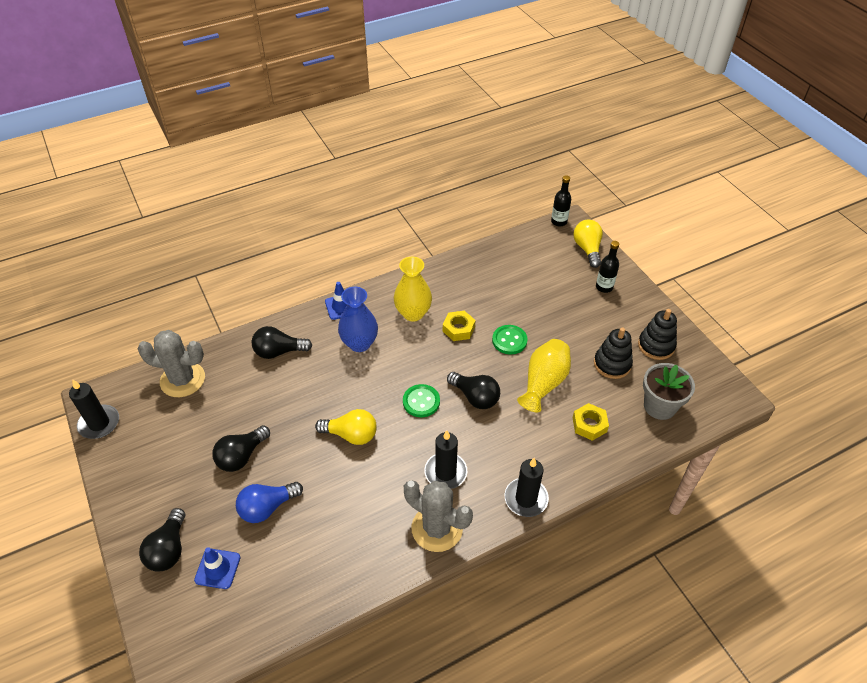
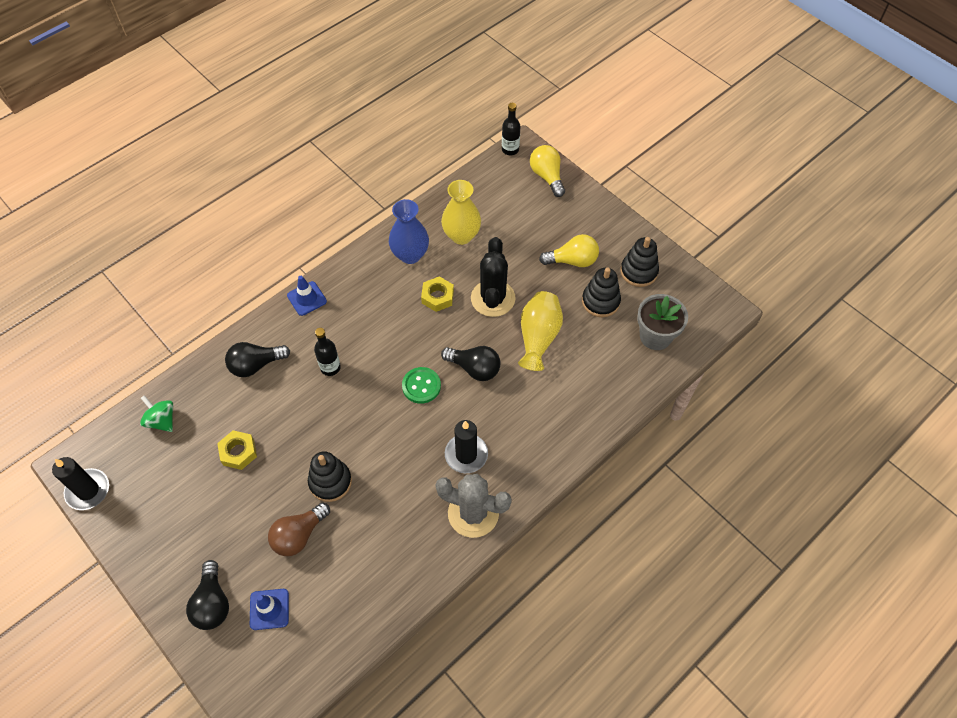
camera: 15 degrees left, 10 degrees up
grey cactus [138,330,205,397] -> green spinning top [140,395,173,432]
black light bulb [212,425,270,472] -> none
blue light bulb [236,482,303,523] -> brown light bulb [268,502,330,556]
yellow light bulb [315,409,377,445] -> yellow light bulb moved to [539,234,599,267]
blue vase [338,287,378,352] -> blue vase moved to [389,199,429,264]
yellow vase [394,257,432,322] -> yellow vase moved to [441,180,481,245]
green button [492,325,528,354] -> black cactus [471,237,516,317]
black candle [505,458,549,517] -> none
yellow nut [573,403,609,441] -> yellow nut moved to [217,430,257,470]
black bottle [596,241,619,293] -> black bottle moved to [314,328,341,376]
none -> black stacking toy [308,451,352,502]

